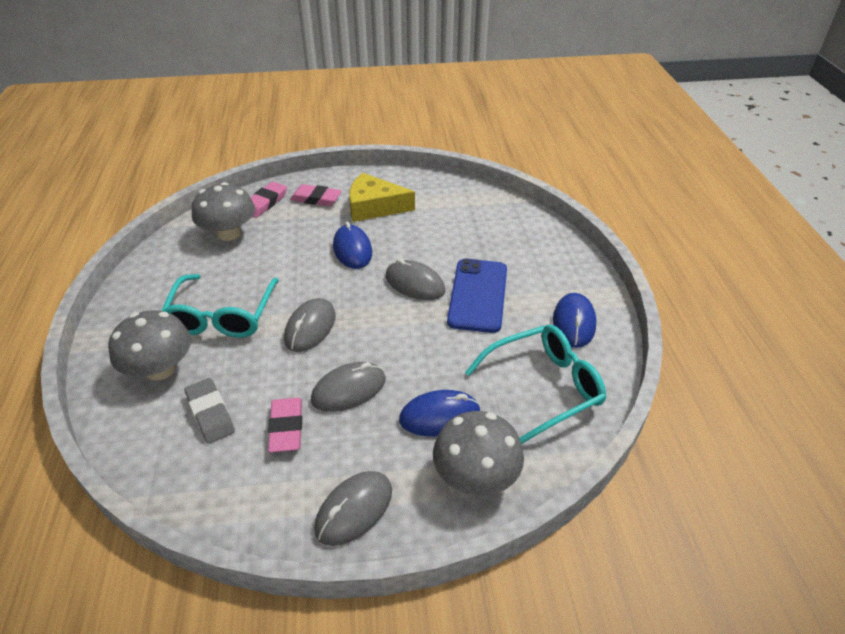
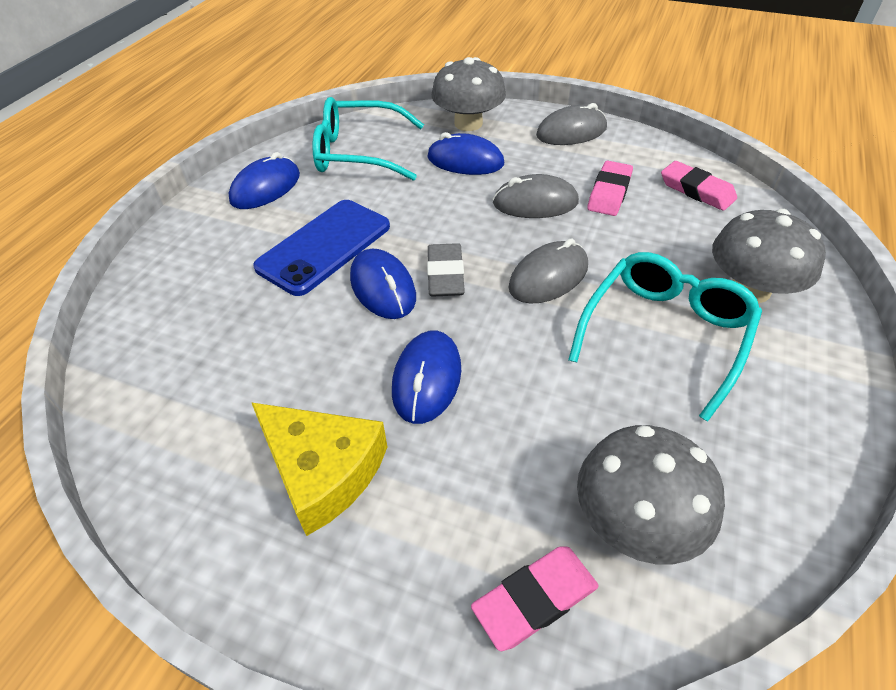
camera: 150 degrees left, 5 degrees up
grey eraser [184,378,235,444] -> grey eraser moved to [427,243,465,297]
pink eraser [290,184,342,206] -> pink eraser moved to [661,161,737,211]
grey mouse [386,259,445,300] -> blue mouse [350,249,416,319]

